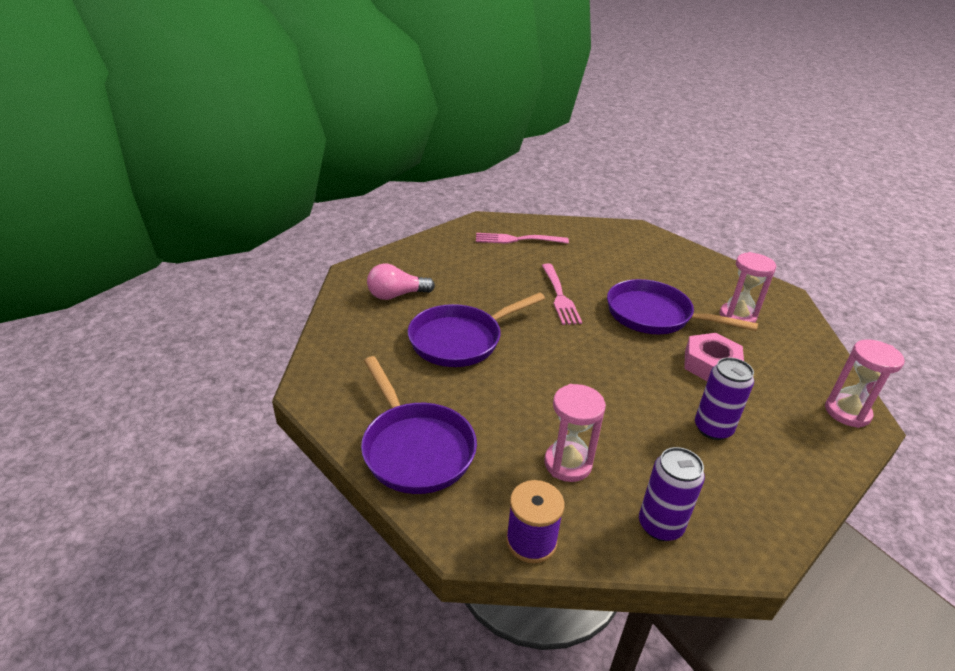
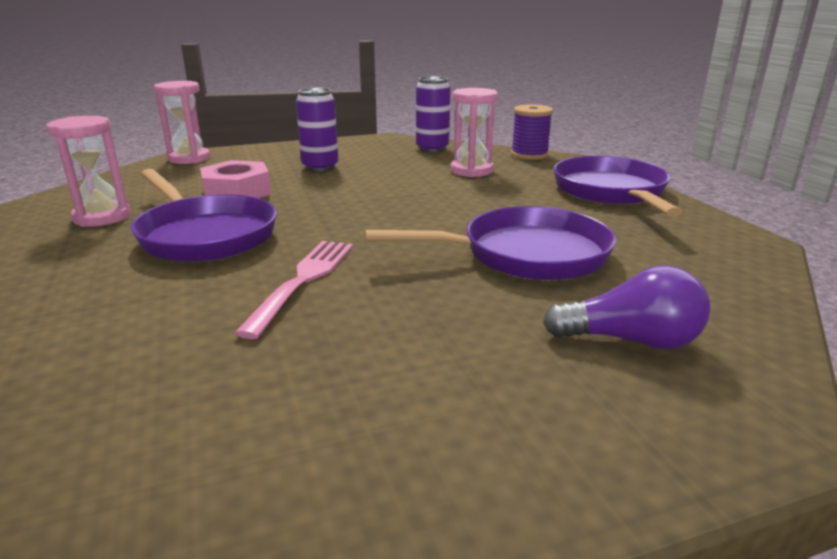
camera: 155 degrees left, 10 degrees down
pink light bulb [367,263,435,300] -> purple light bulb [543,265,711,349]
pink fork [476,233,569,244] -> none

